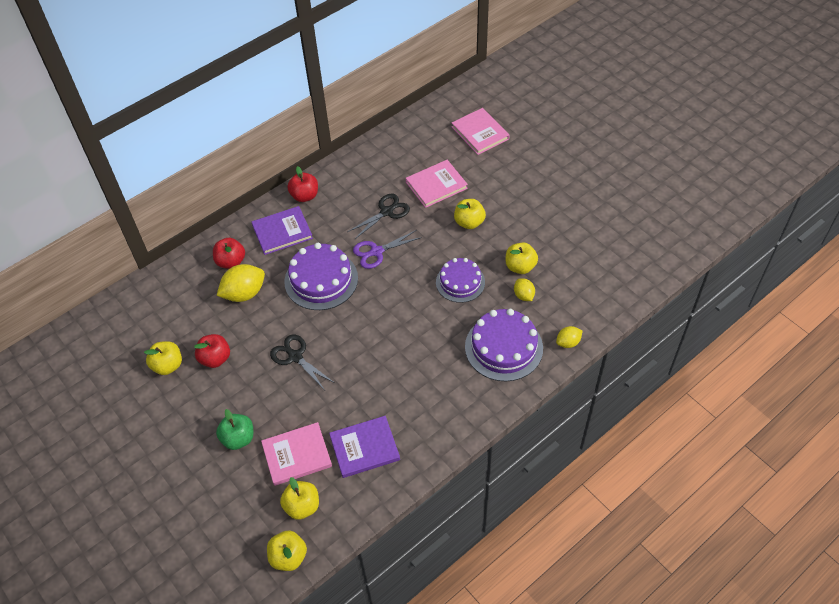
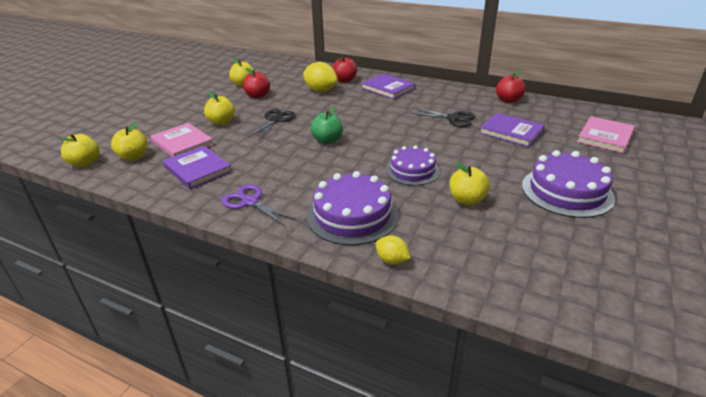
camera: 65 degrees right, 20 degrees down
green apple [216,409,253,450] -> green apple moved to [311,107,343,144]
purple cake [284,243,358,310] -> purple cake moved to [522,150,615,218]
red apple [287,166,318,202] -> red apple moved to [496,70,526,103]
purple scissors [353,230,422,269] -> purple scissors moved to [221,184,296,226]
pink book [406,160,468,208] -> purple book [479,113,545,147]
yellow apple [454,199,486,229] -> yellow apple moved to [204,91,235,125]
yellow lemon [514,278,535,301] -> none

